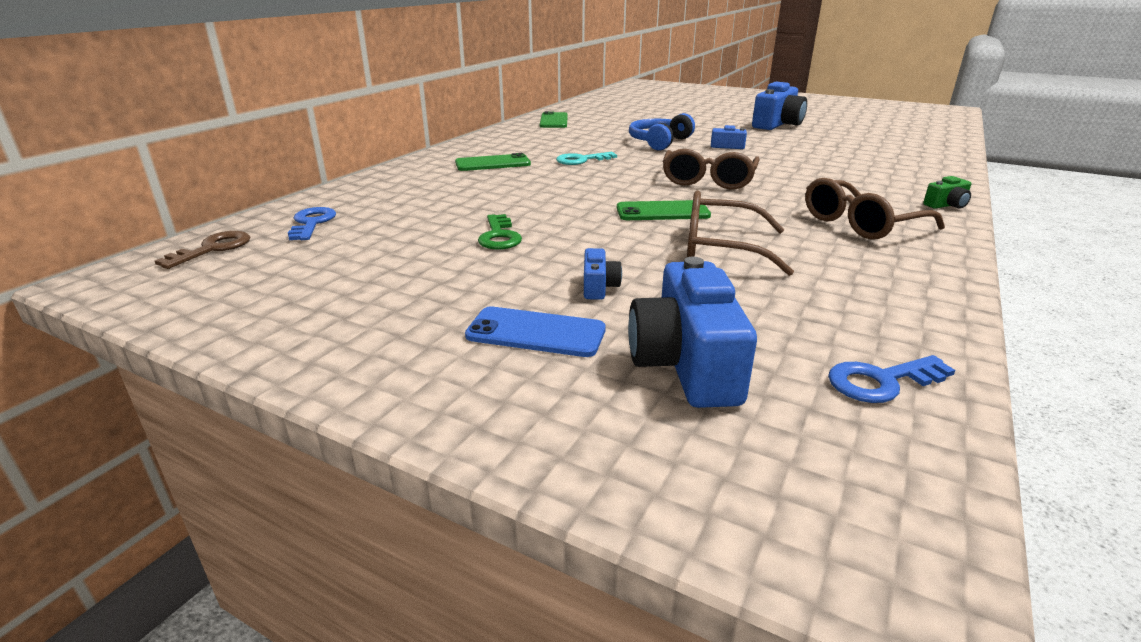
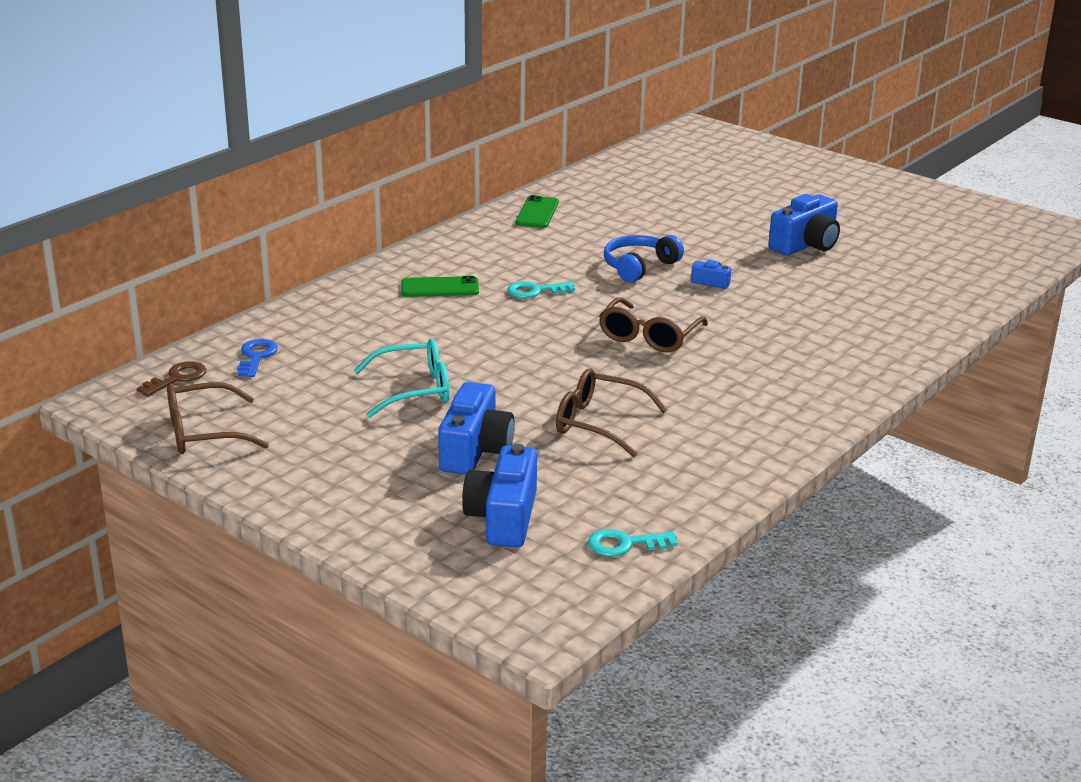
camera: 10 degrees right, 0 degrees up
blue phone [465,307,606,357] -> none
green key [478,214,522,250] -> turquoise glasses [354,338,450,418]
blue camera [584,248,622,300] -> blue camera [438,382,515,475], size x2.13
green phone [617,200,711,220] -> none
brown glasses [805,178,945,240] -> brown glasses moved to [167,382,269,454]
blue key [828,355,955,403] -> turquoise key [588,529,678,557]
green camera [923,176,971,209] -> none

